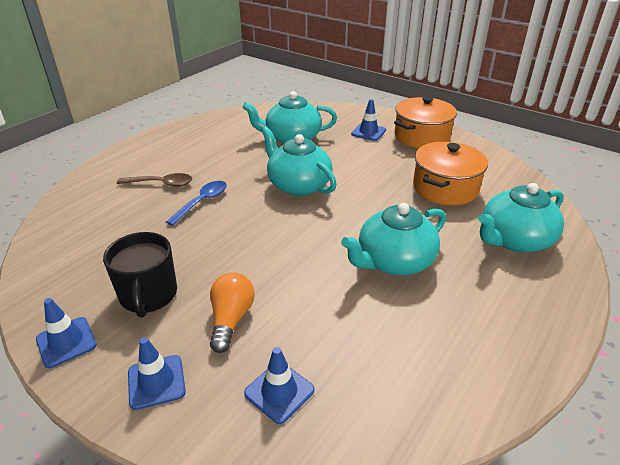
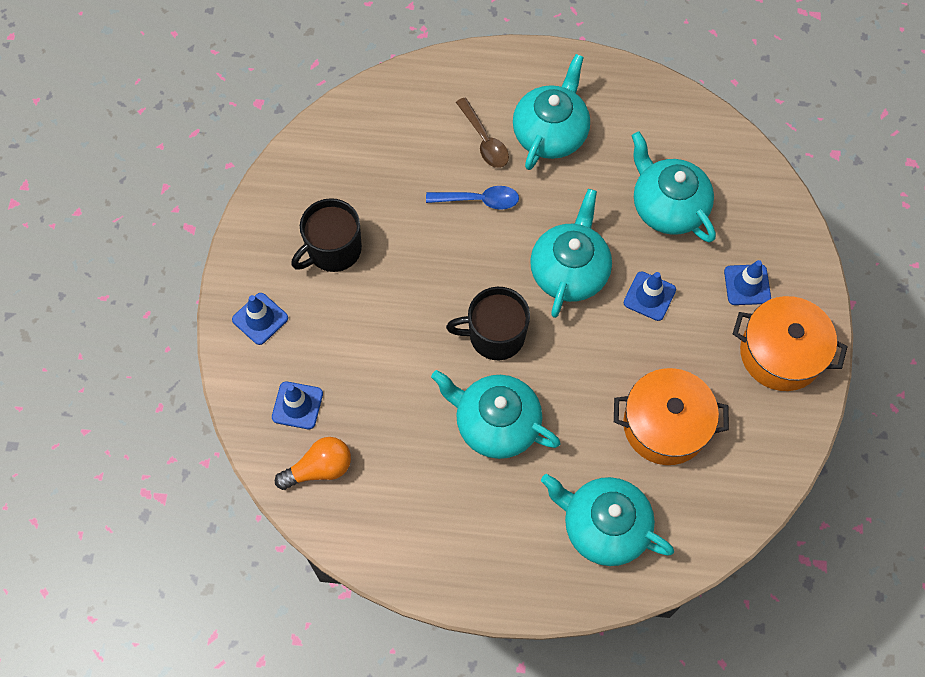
camera: 60 degrees right, 30 degrees up
blue traffic cone [36,298,97,368] -> blue traffic cone moved to [624,271,676,321]
orange light bulb [210,272,255,353] -> orange light bulb moved to [275,437,351,490]
none -> black mug [446,287,530,360]
none -> turquoise teapot [513,54,590,170]

